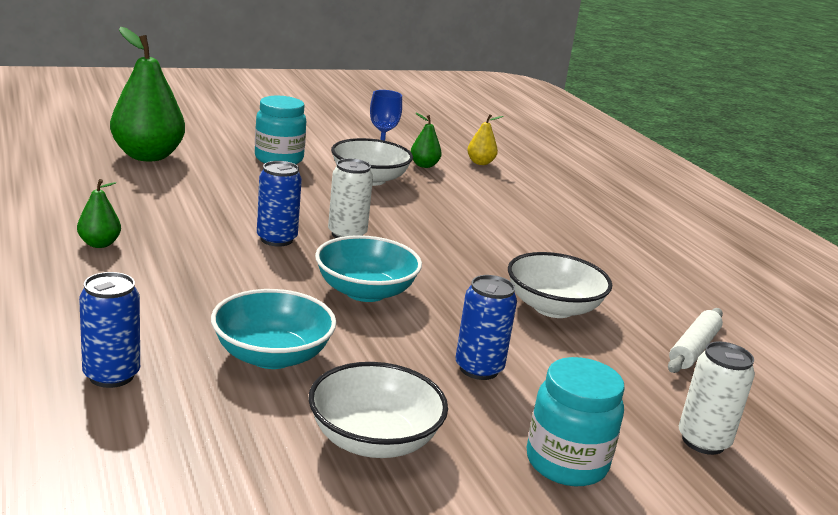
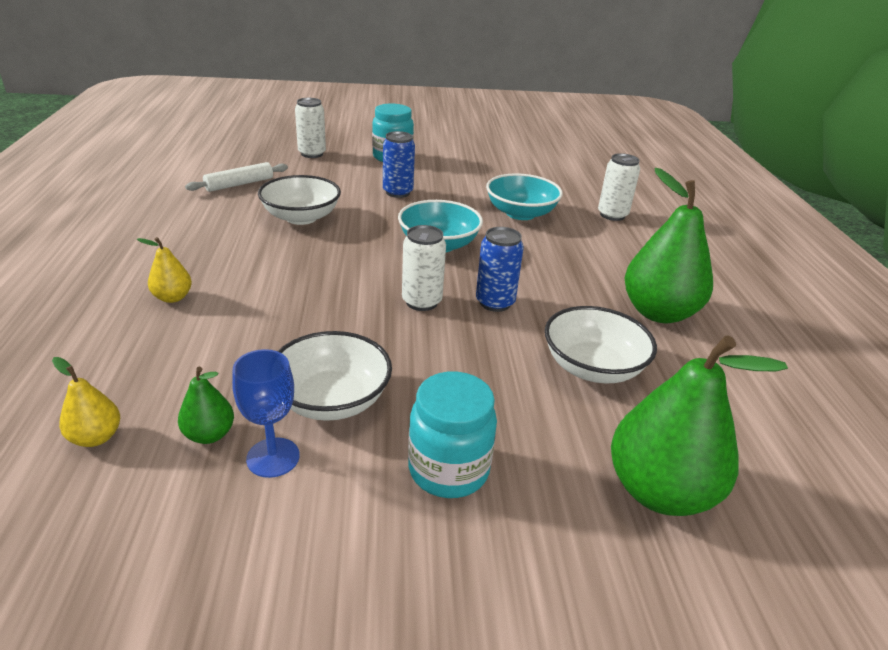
camera: 160 degrees left, 10 degrees up
green pear [77,179,121,248] -> green pear [625,167,713,323], size x2.14
blue can [79,272,140,388] -> white can [598,153,640,221]
white bowl [308,362,448,458] -> white bowl moved to [545,306,657,383]
none -> yellow pear [137,237,192,303]

